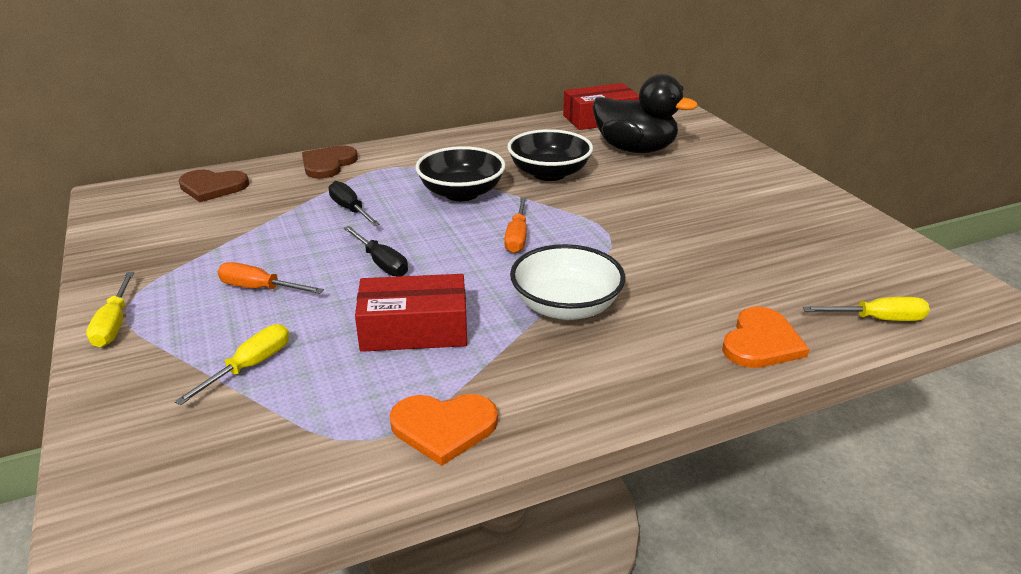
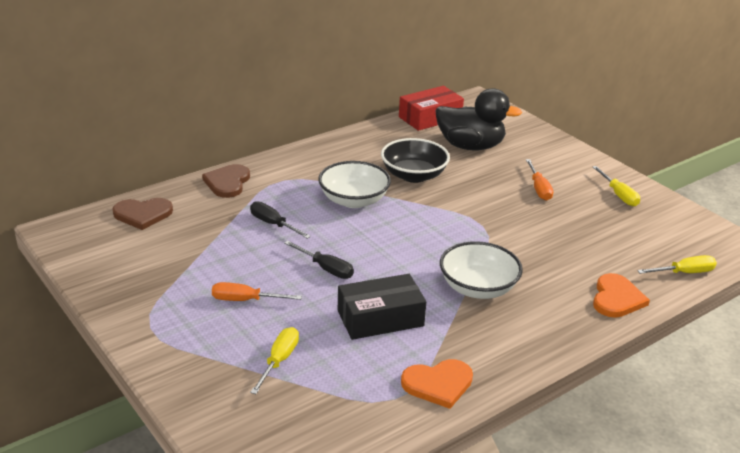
camera: 15 degrees left, 0 degrees up
yellow screwdriver [86,272,134,347] -> yellow screwdriver moved to [593,166,640,206]
red box [355,274,467,352] -> black box [338,274,426,340]
black bowl [415,146,506,201] -> white bowl [318,161,391,208]
orange screwdriver [504,197,527,253] -> orange screwdriver moved to [526,159,553,201]

